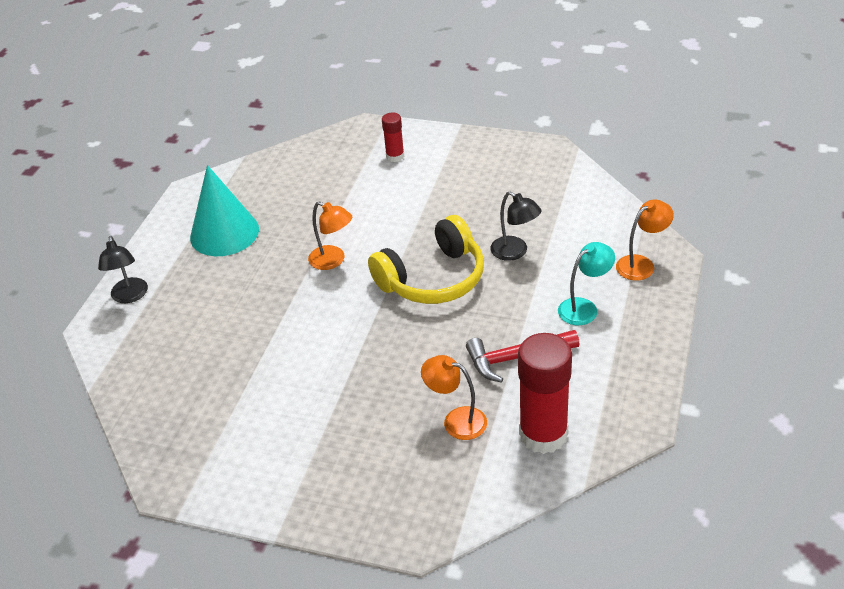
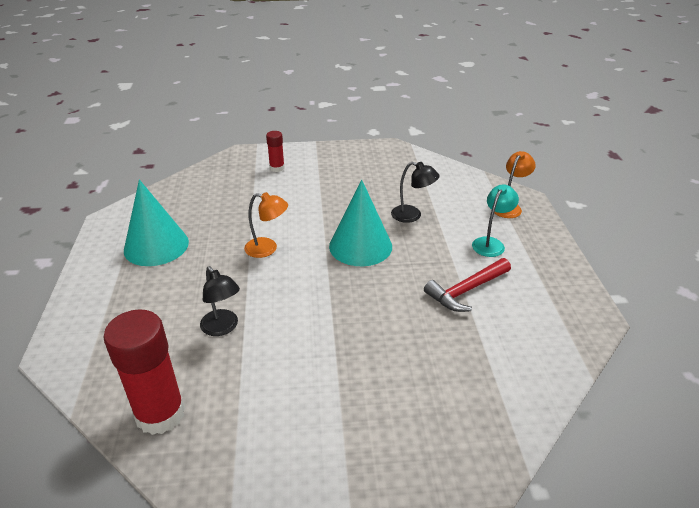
camera: 25 degrees left, 5 degrees down
black lamp [98,236,148,303] -> black lamp moved to [200,266,240,336]
yellow headphones [368,215,484,304] -> turquoise cone [329,180,392,266]
orange lamp [421,355,487,440] -> none
red glue stick [518,333,572,454] -> red glue stick moved to [103,309,185,435]

